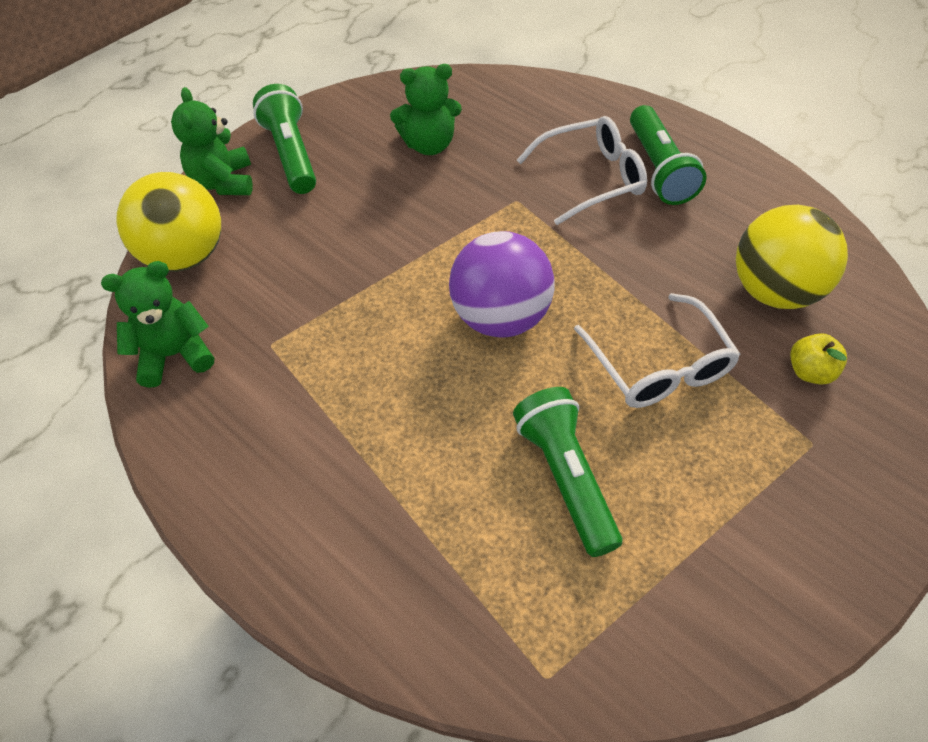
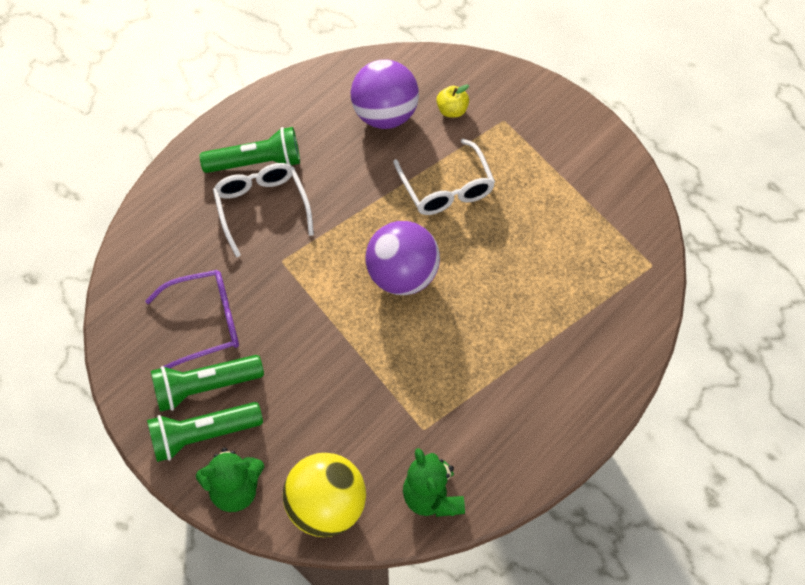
camera: 90 degrees left, 5 degrees up
green teddy bear [390,64,462,155] -> purple glasses [145,270,239,368]
green flashlight [513,387,622,557] -> green flashlight moved to [151,355,264,412]
white glasses [574,293,741,408] -> white glasses turned 90 degrees clockwise [393,139,495,215]
yellow ball [736,205,848,309] -> purple ball [351,59,419,129]

